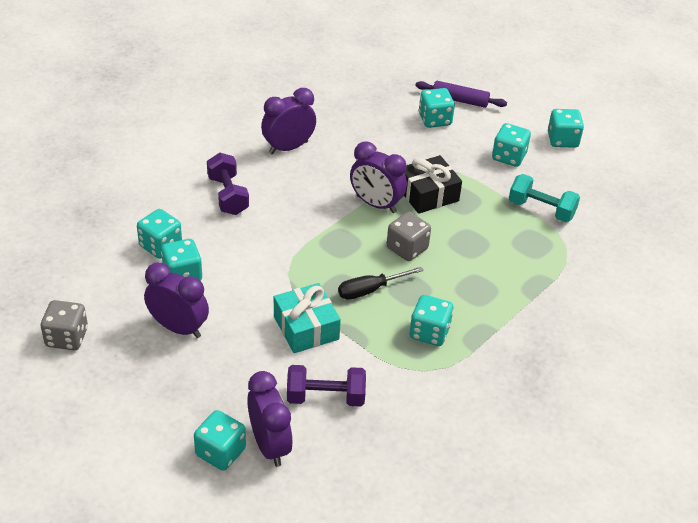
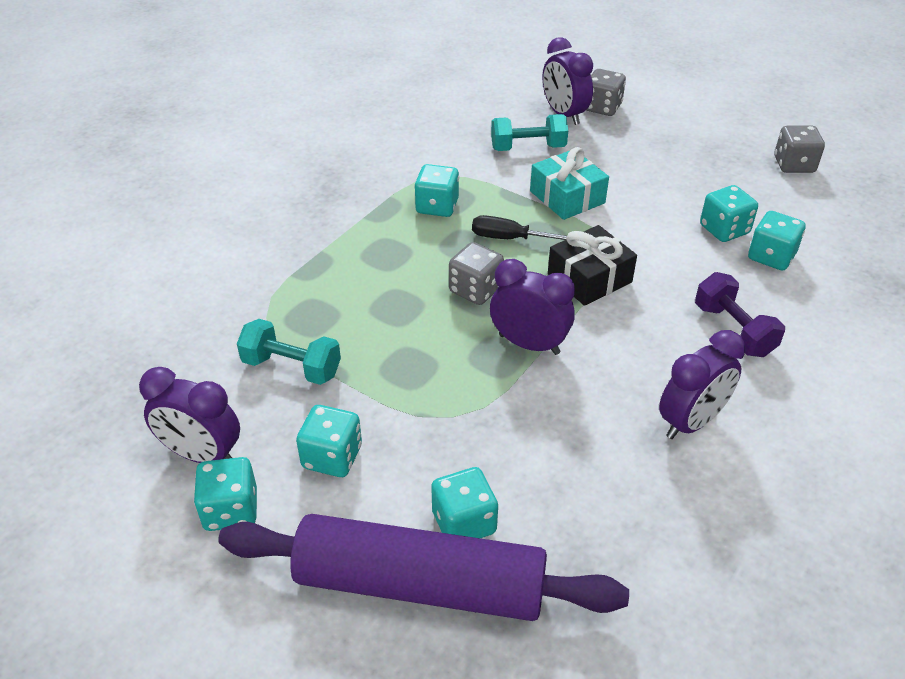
camera: 175 degrees right, 0 degrees up
purple clock [144,262,209,338] -> purple clock moved to [139,367,240,463]
turquoise dice [194,410,246,471] -> grey dice [586,69,626,116]
purple dumbbell [287,365,366,407] -> turquoise dumbbell [491,114,568,151]
black screwdriver [338,267,423,300] -> black screwdriver turned 135 degrees counterclockwise [472,215,567,240]
black gift [404,155,462,214] -> black gift moved to [548,225,637,306]
purple rolling pin [415,81,507,108] -> purple rolling pin [218,514,629,621], size x2.17

